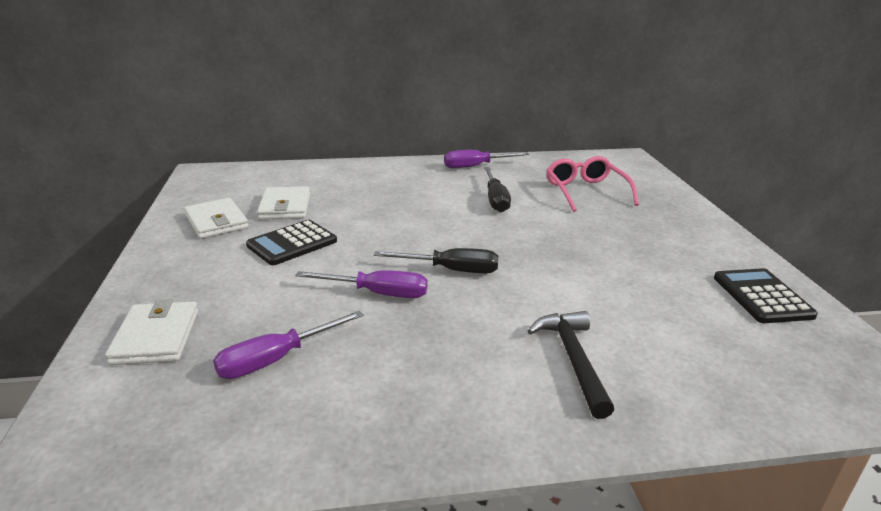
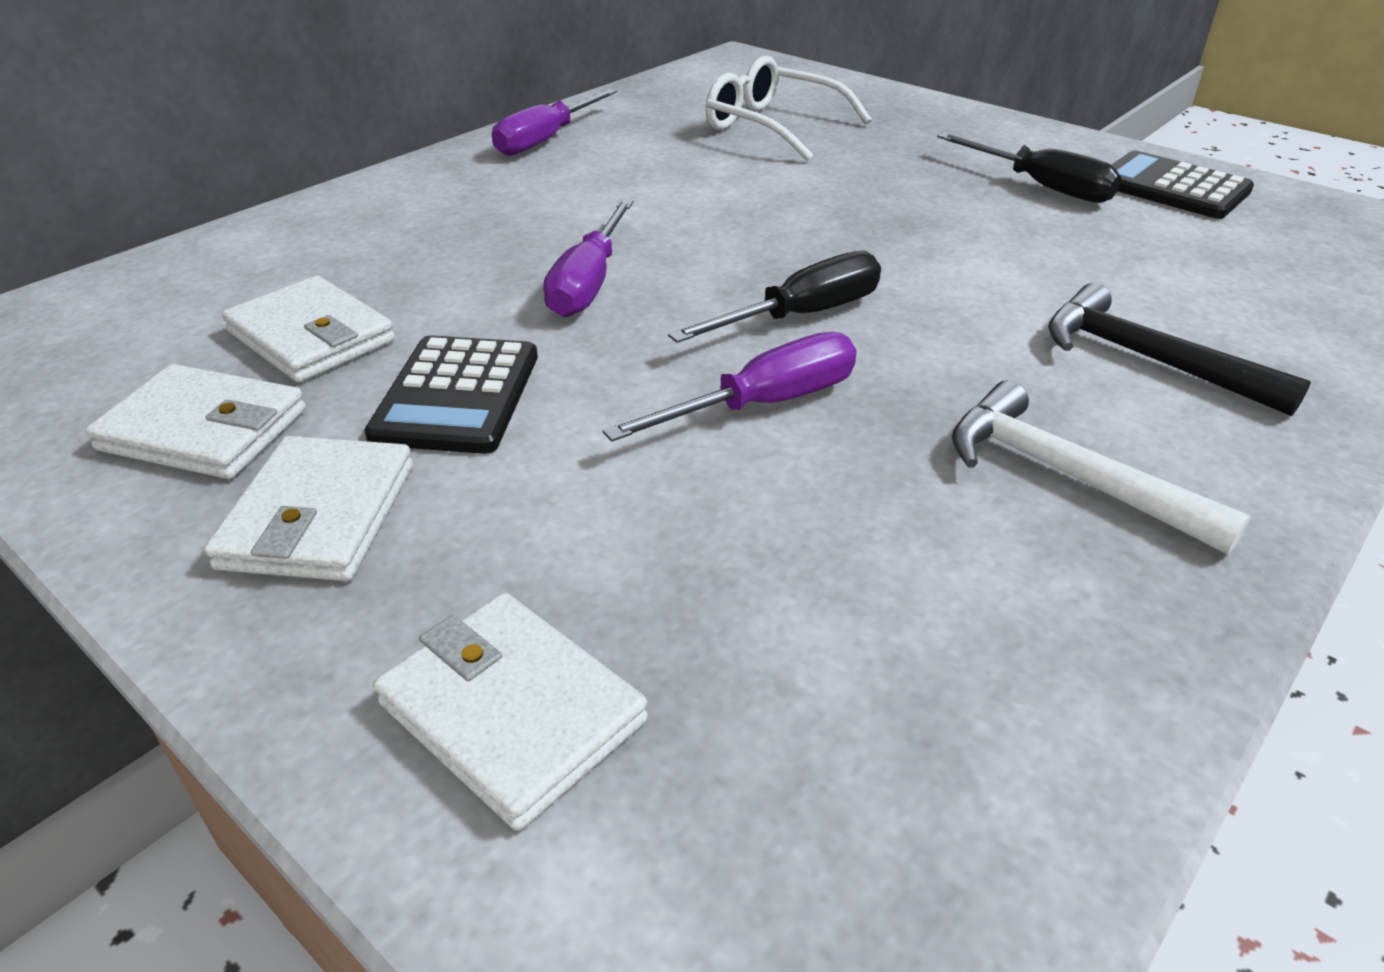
camera: 40 degrees left, 10 degrees up
purple screwdriver [213,310,364,379] -> purple screwdriver moved to [543,199,633,317]
black screwdriver [484,167,511,212] -> black screwdriver moved to [937,133,1122,203]
pink glasses [546,156,639,212] -> white glasses [705,56,872,161]
none -> white wallet [204,436,413,581]
none -> white hammer [952,380,1251,555]

